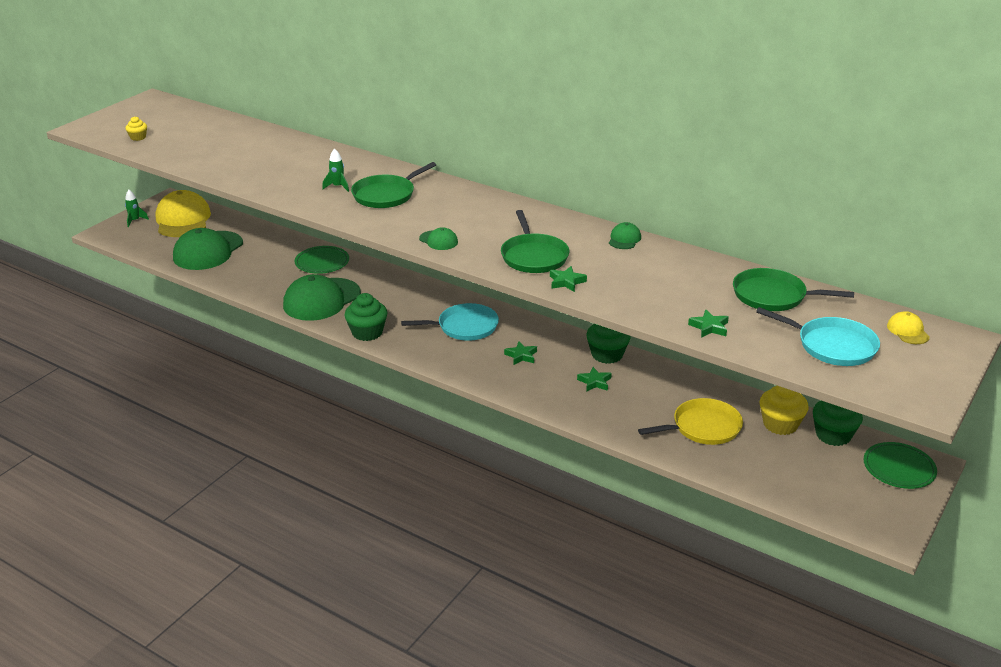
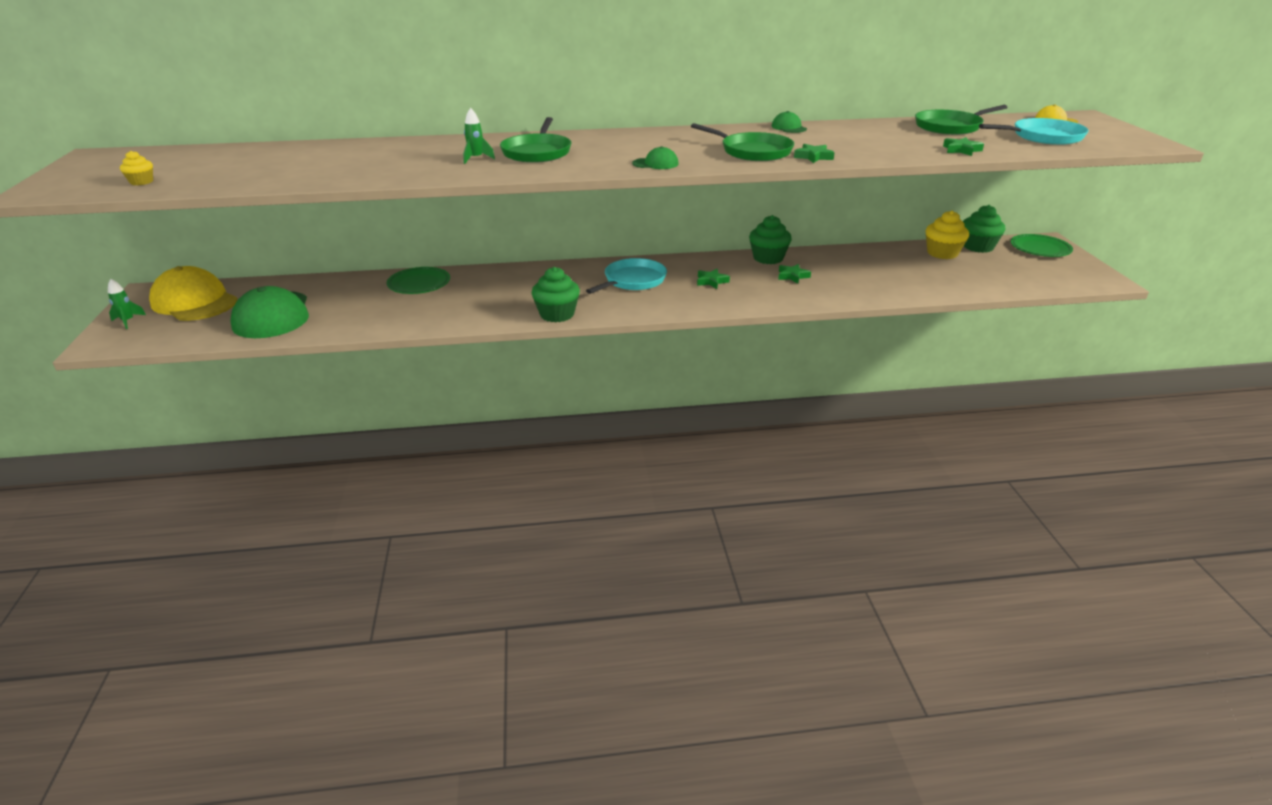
camera: 40 degrees left, 0 degrees up
green cap [283,274,361,321] -> none
yellow pan [638,398,743,445] -> none

